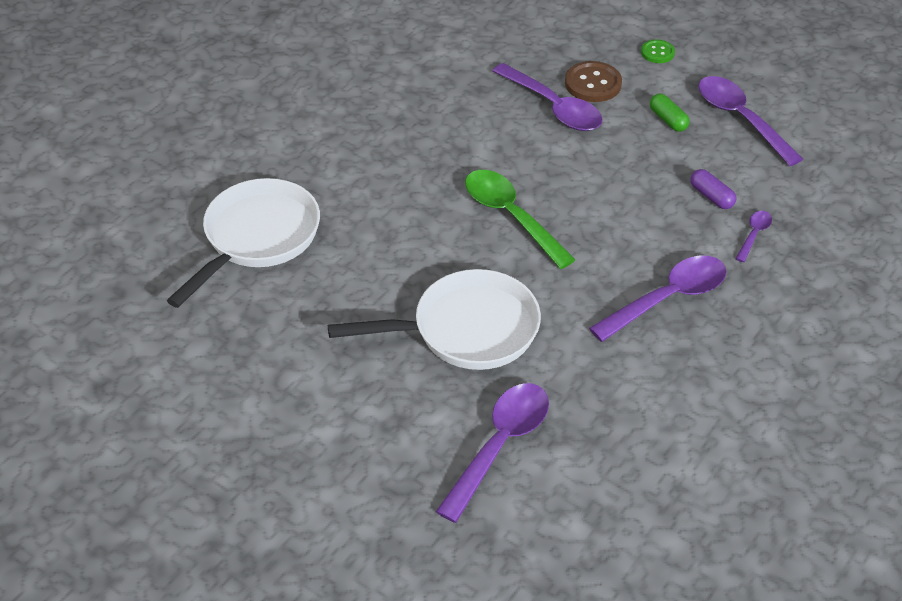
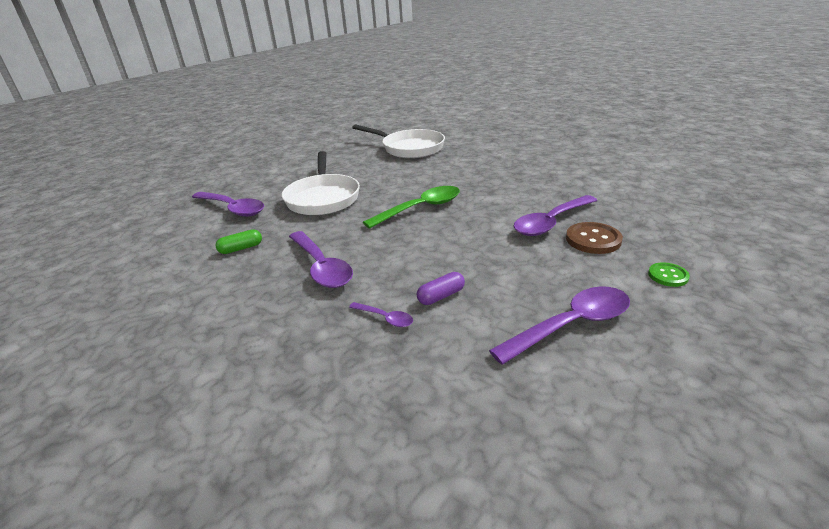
camera: 95 degrees right, 15 degrees down
green capsule [650,94,690,132] -> green capsule moved to [215,229,262,254]

